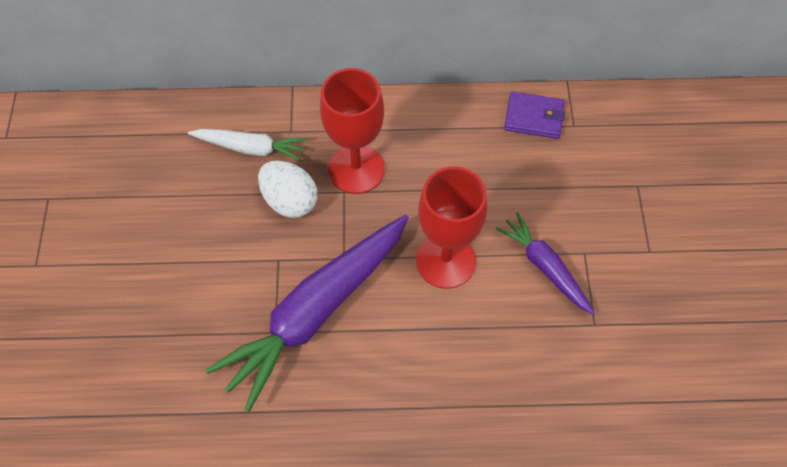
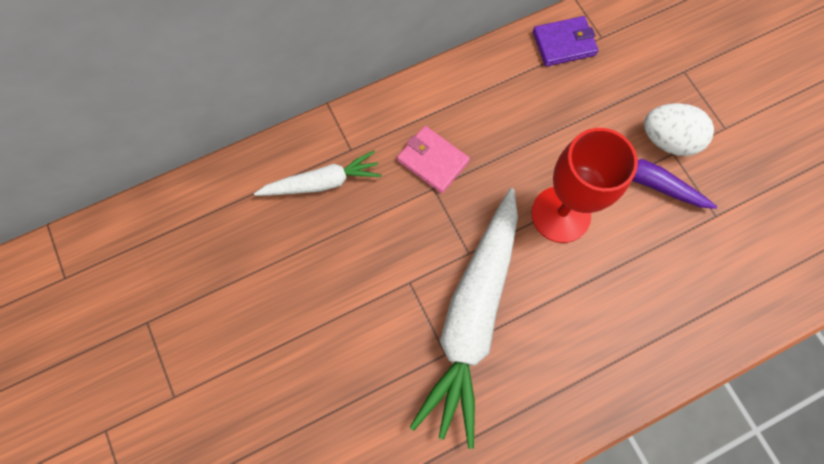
camera: 25 degrees left, 10 degrees up
purple carrot [206,215,409,412] -> white carrot [410,188,518,449]
white egg [258,160,317,218] -> white egg moved to [644,103,714,156]
red goblet [320,68,385,194] -> pink wallet [397,126,470,194]

